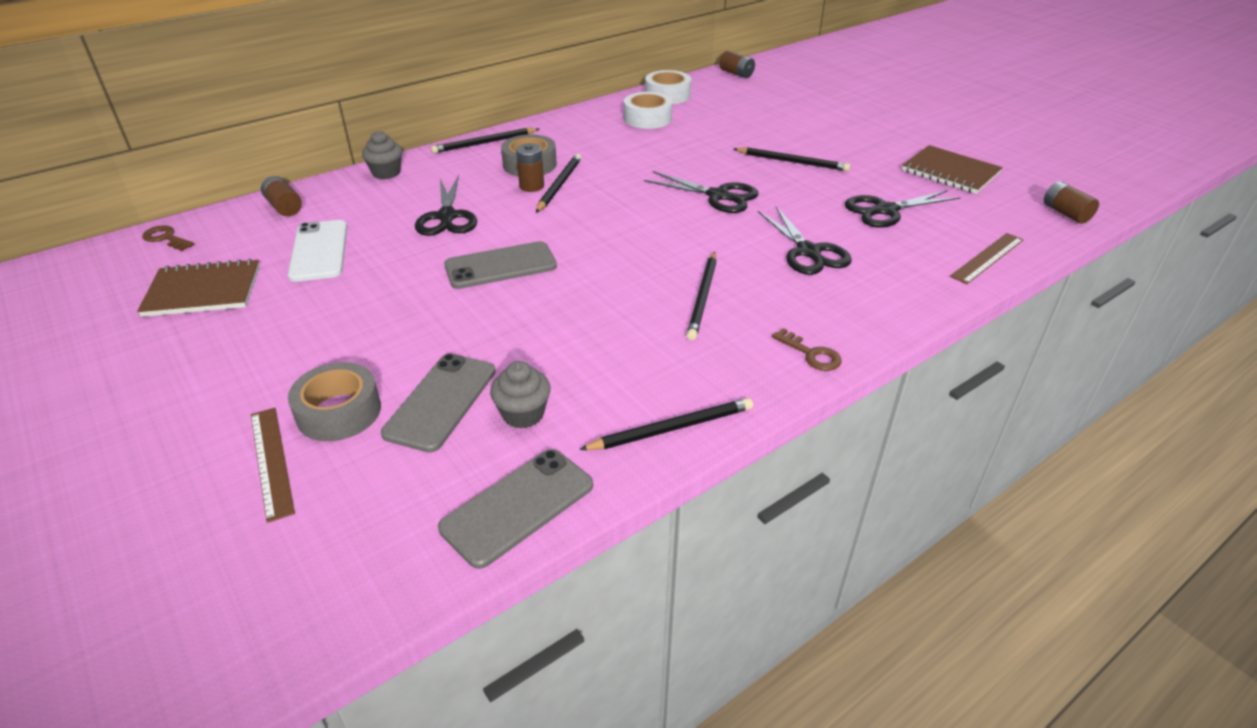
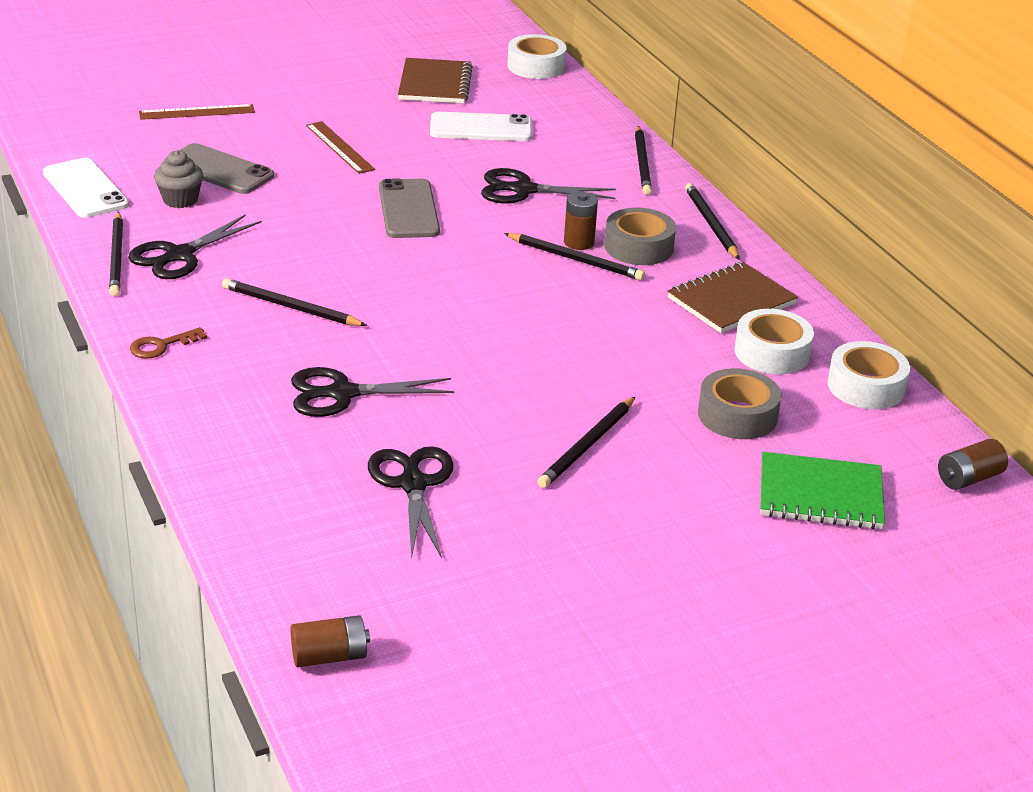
camera: 100 degrees right, 5 degrees down
brown key [142,225,195,251] -> white tape [507,34,567,79]
brown battery [261,176,302,216] -> none
grey tape [288,362,381,441] -> grey tape moved to [698,368,782,439]
grey cupcake [362,131,402,179] -> black pencil [635,126,652,195]
grey phone [438,449,593,569] -> white phone [43,158,129,218]
black scissors [644,171,759,213] -> black scissors moved to [128,214,262,279]
brown notebook [902,145,1003,194] -> brown notebook moved to [667,262,798,333]
brown ruler [950,233,1024,284] -> brown ruler moved to [306,121,375,174]
none -> green notebook [760,452,885,529]

